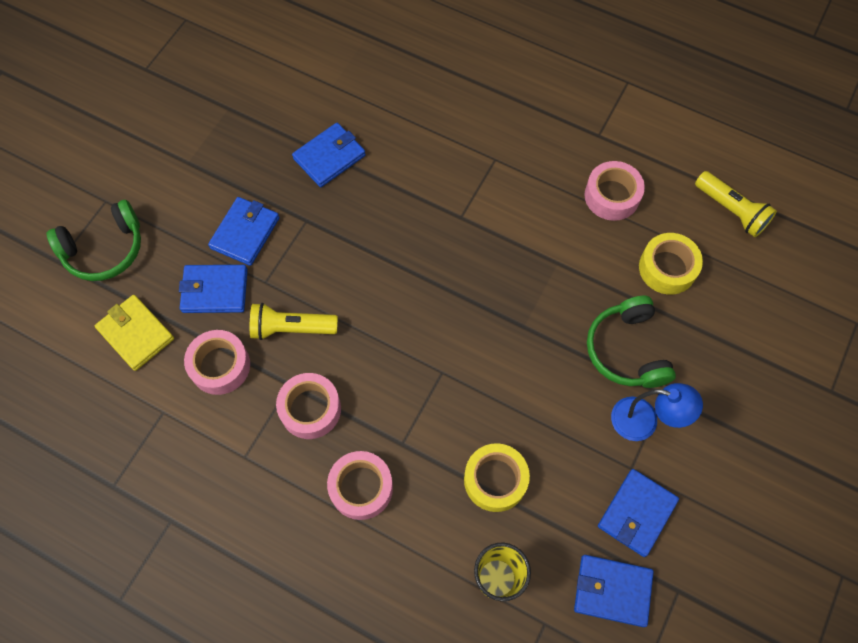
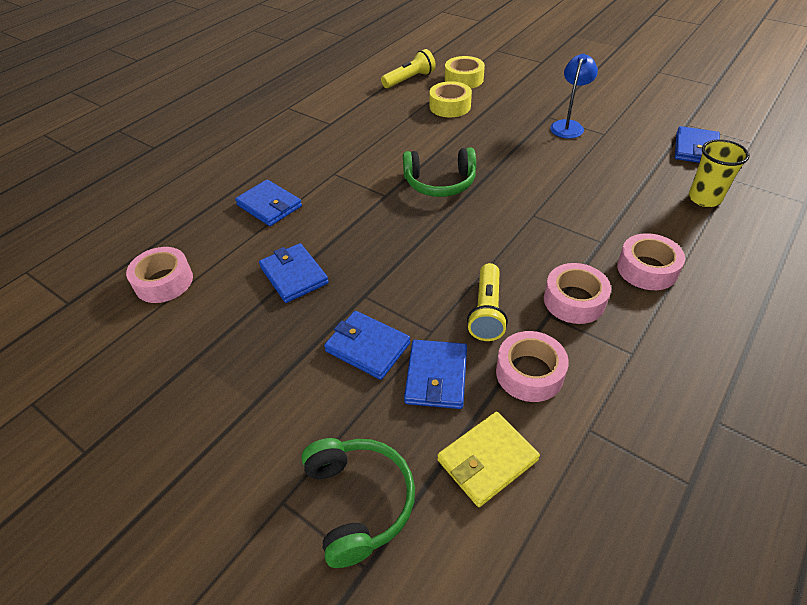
camera: 80 degrees left, 20 degrees down
yellow tape [464,443,530,512] -> yellow tape moved to [445,56,485,88]
pink tape [584,161,645,221] -> pink tape moved to [126,247,193,303]
green headphones [587,296,676,388] -> green headphones moved to [403,147,476,197]
blue wallet [598,469,679,557] -> blue wallet moved to [235,180,302,226]

